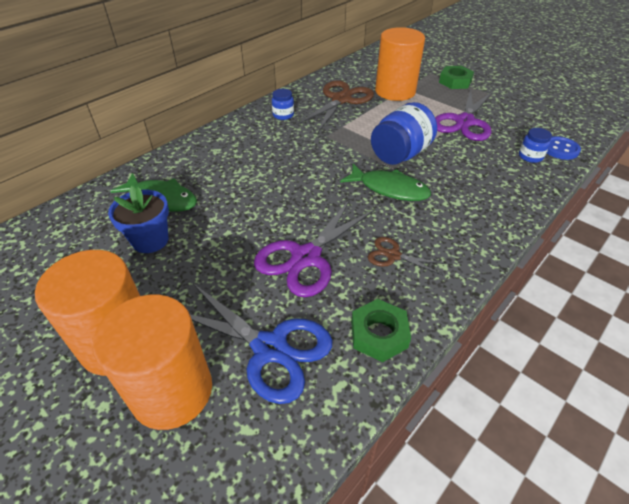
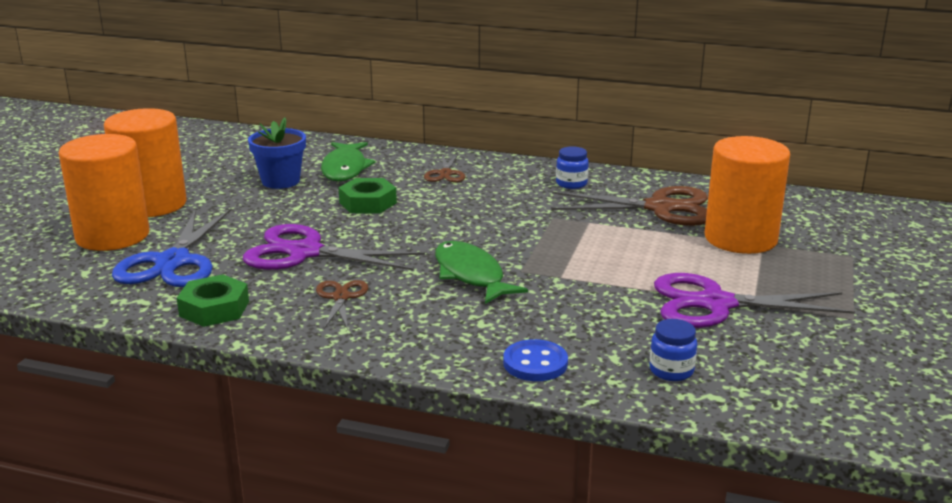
camera: 65 degrees right, 20 degrees down
green fish [340,164,431,201] -> green fish turned 150 degrees clockwise [435,241,528,304]
blue jar [371,102,437,165] -> none
green nut [439,66,474,89] -> green nut moved to [338,178,397,213]
blue button [547,136,581,160] -> blue button moved to [503,339,568,381]
none -> brown scissors [424,154,465,182]

